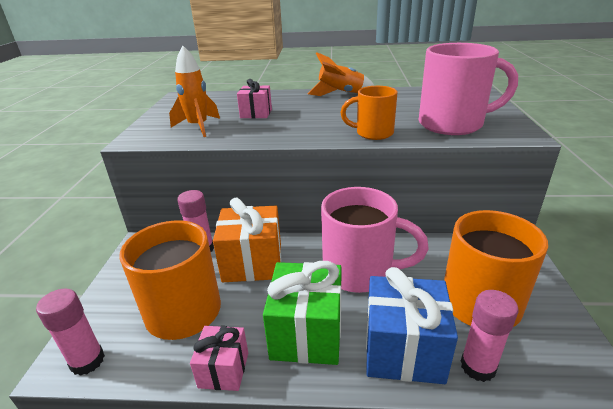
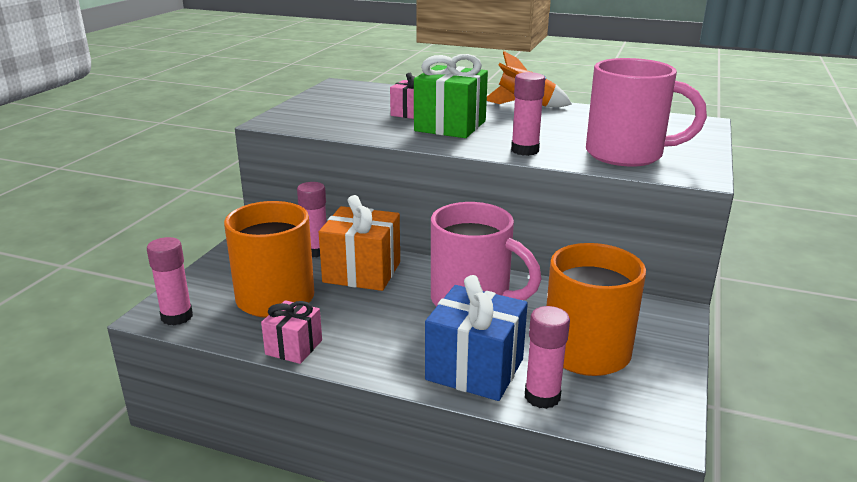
camera: 15 degrees right, 5 degrees down
orange rocket [169,46,220,137] -> none
green gift [263,261,342,365] -> green gift moved to [414,54,488,138]
orange mug [340,86,397,140] -> pink glue stick [511,72,545,156]

